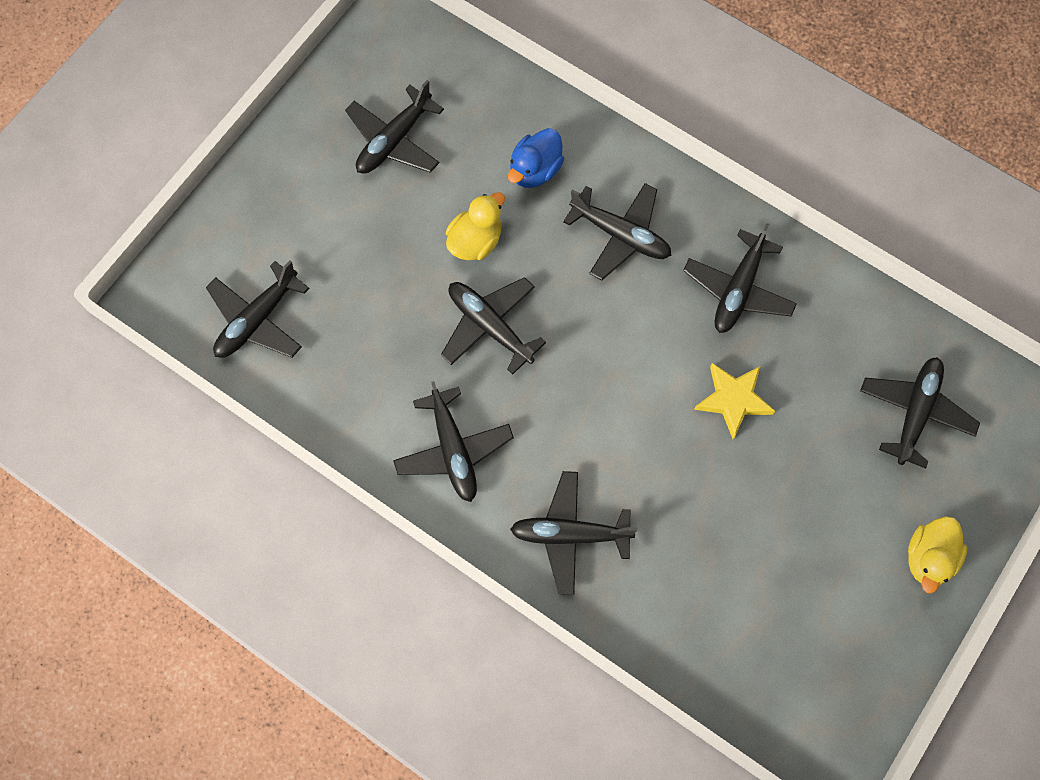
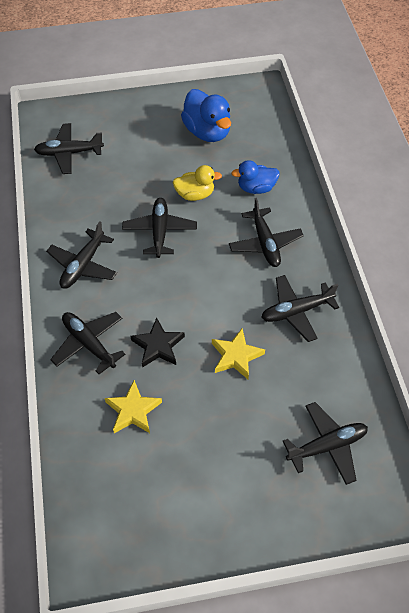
camera: 45 degrees right, 15 degrees down
black plane [345,80,444,174] -> blue duck [181,89,231,142]
yellow duck [908,516,967,593] -> none
none -> yellow star [105,380,162,433]
none -> black star [130,318,185,368]

